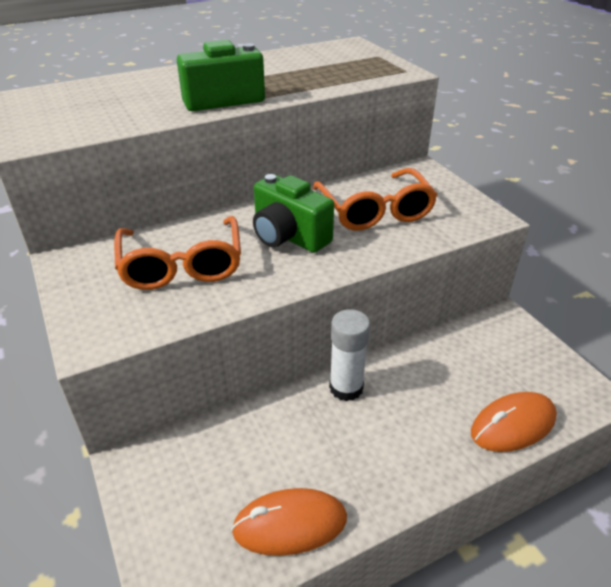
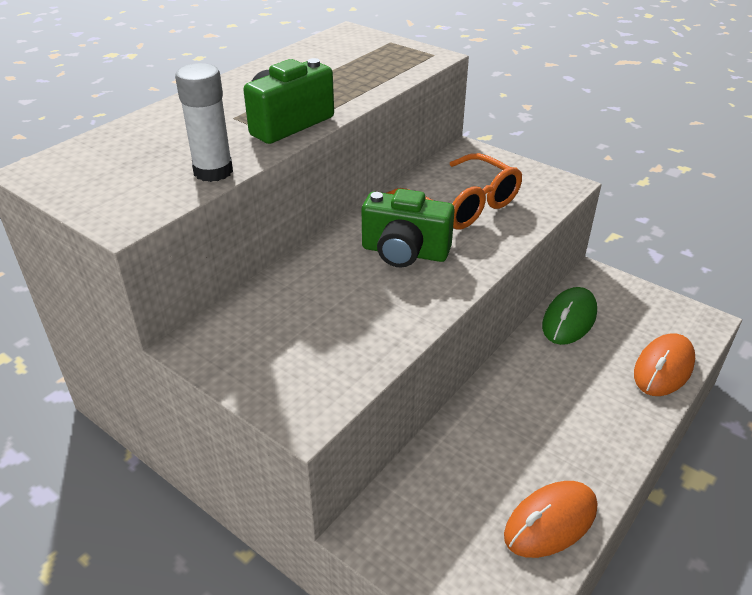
camera: 25 degrees left, 0 degrees up
orange glasses [114,216,241,290] -> none
white glue stick [329,309,370,401] -> white glue stick moved to [175,63,233,182]
none -> green mouse [542,287,597,345]

